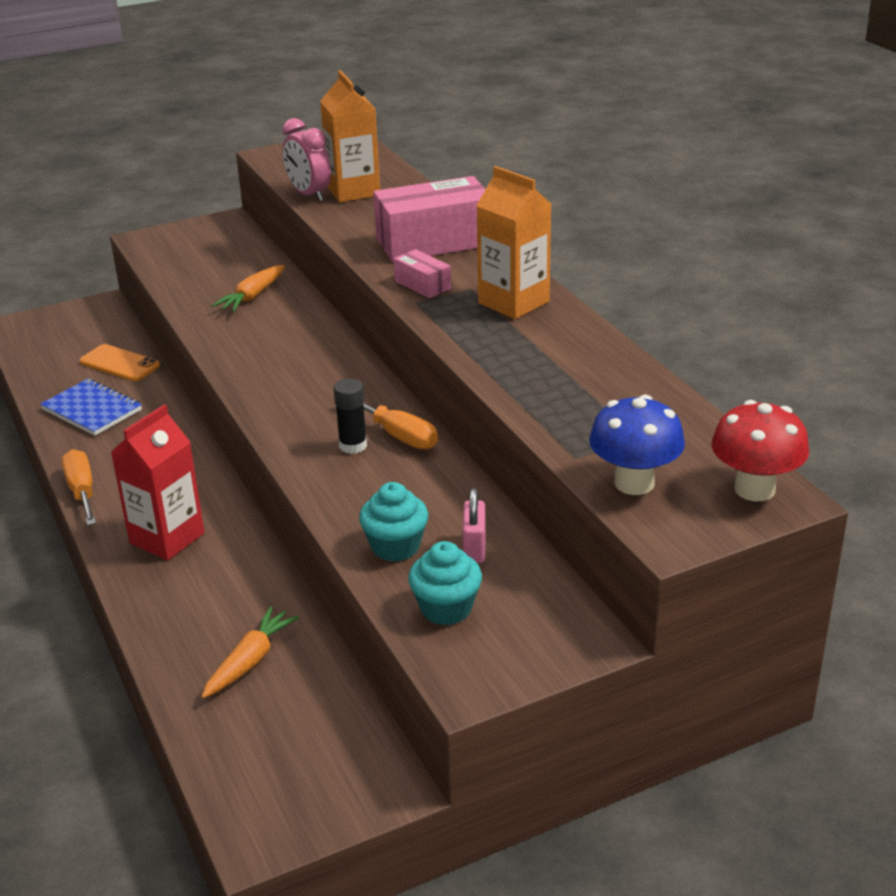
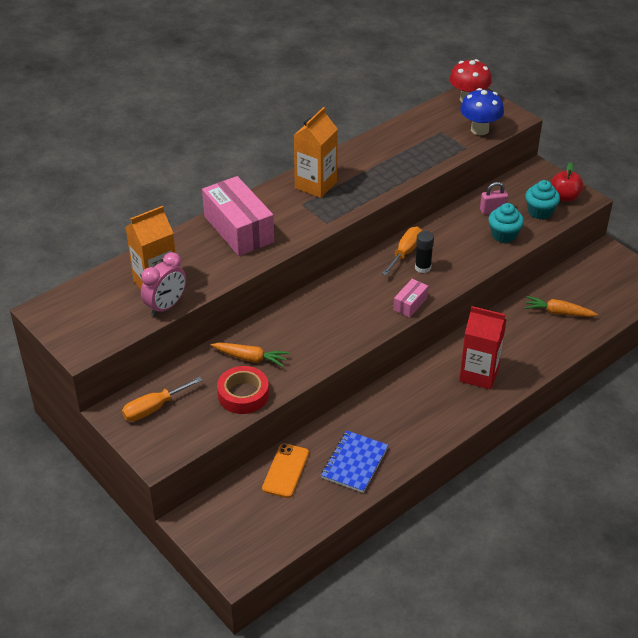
camera: 105 degrees left, 10 degrees up
orange screwdriver [62,449,96,526] -> orange screwdriver moved to [122,377,203,422]
pink box [394,249,451,298] -> pink box moved to [393,279,428,318]
none -> red tape [217,366,269,414]
none -> red apple [551,162,584,202]

